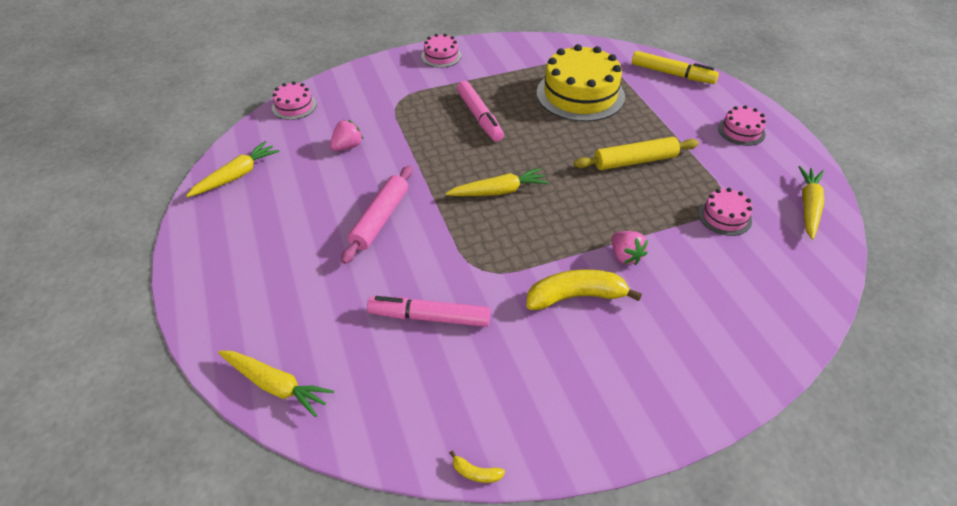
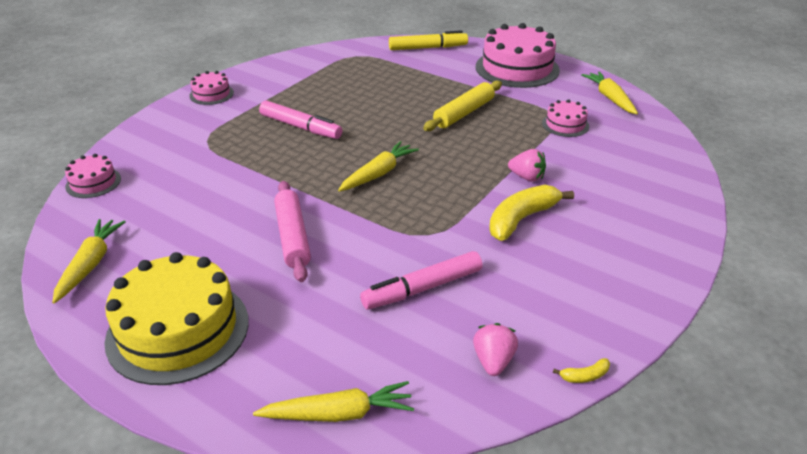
camera: 35 degrees left, 10 degrees down
pink strawberry [330,120,364,151] -> pink strawberry moved to [473,323,518,376]
yellow cake [537,44,625,122] -> yellow cake moved to [104,252,249,385]
pink cake [718,105,766,146] -> pink cake [476,23,560,88], size x2.05

